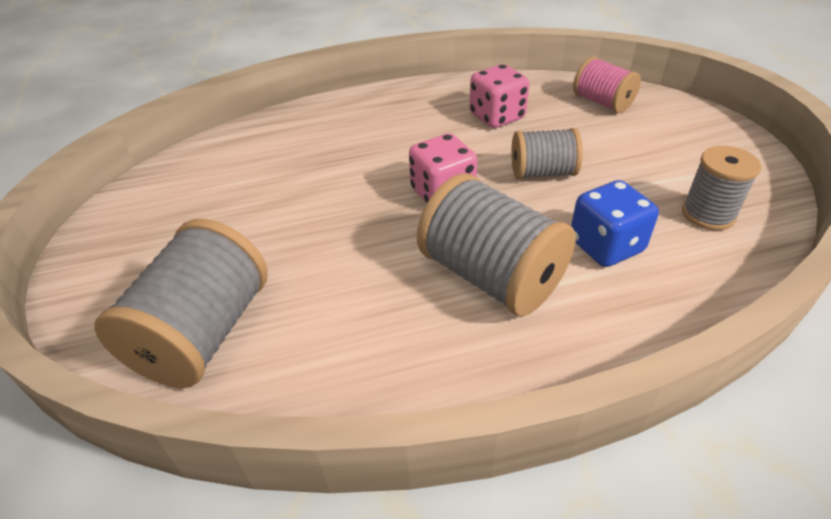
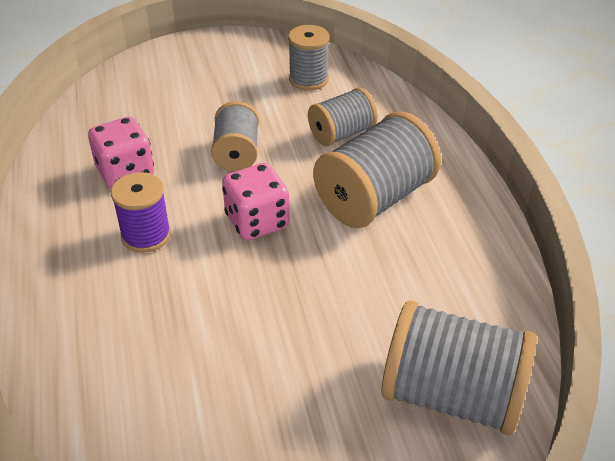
camera: 90 degrees left, 0 degrees up
blue dice [571,180,659,267] -> grey spool [308,87,378,147]
pink spool [573,57,641,113] -> none
none -> purple spool [111,172,171,253]

